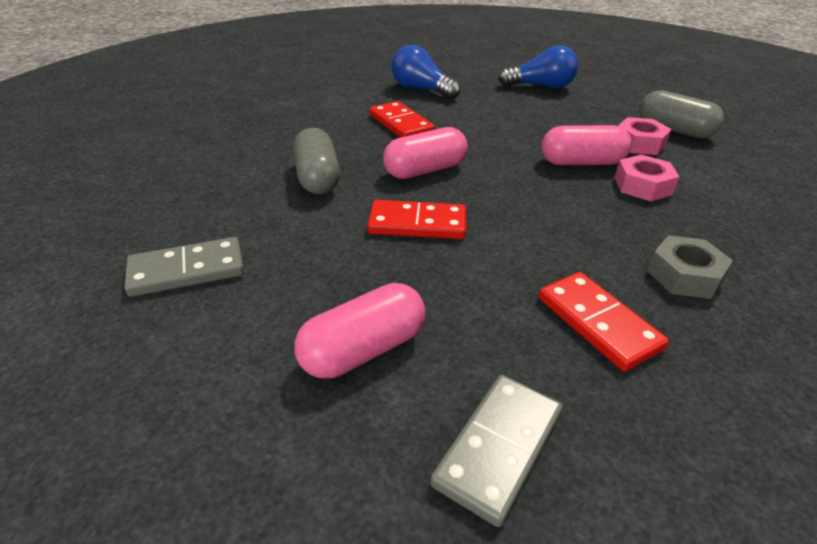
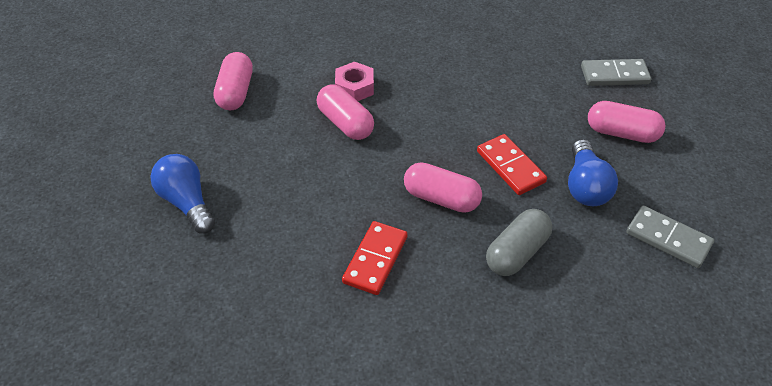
camera: 125 degrees left, 10 degrees up
blue light bulb [392,45,461,99] -> blue light bulb moved to [568,139,618,206]
red domino [539,272,669,371] -> none
pink nut [618,117,671,155] -> none
grey capsule [640,90,724,138] -> pink capsule [214,52,253,110]
grey nut [647,235,733,299] -> none

